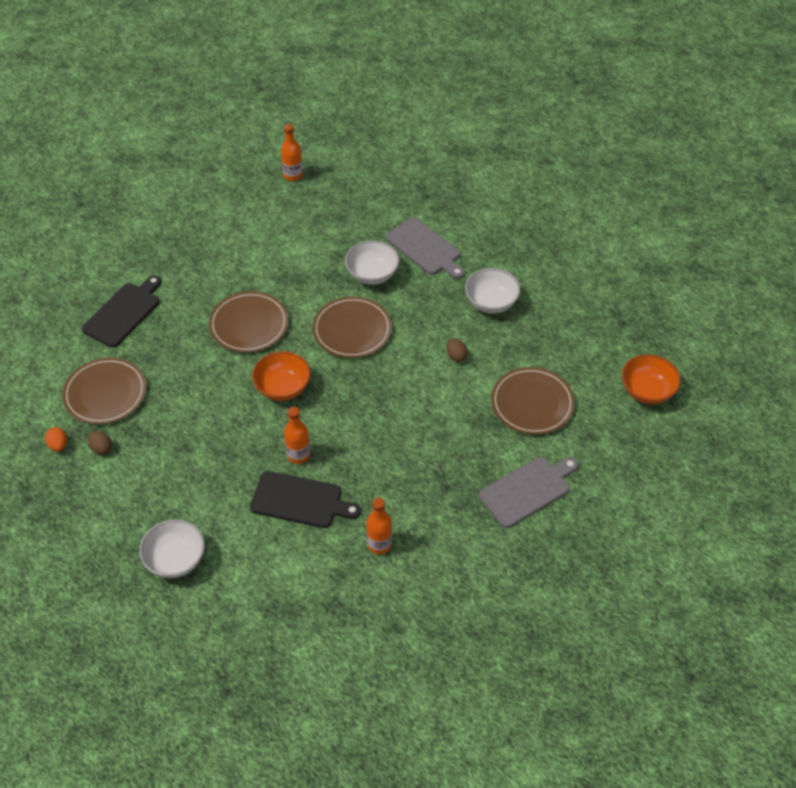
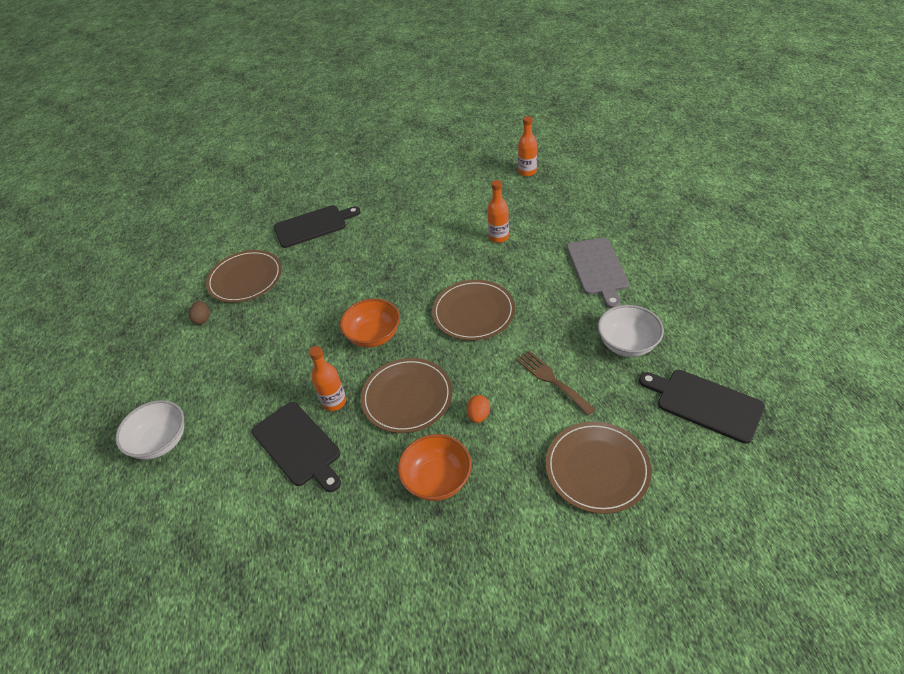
camera: 40 degrees right, 5 degrees down
orange egg [45,427,67,451] -> orange egg moved to [467,395,490,423]
brown plate [209,291,288,353] -> brown plate moved to [361,358,453,433]
white bowl [345,240,399,285] -> none
orange bottle [366,498,392,554] -> orange bottle moved to [487,180,509,243]
brown egg [446,338,468,362] -> brown fork [517,351,595,415]
grey cutting board [479,457,578,528] -> none
orange bowl [622,354,681,404] -> orange bowl moved to [398,434,471,501]
none -> black cutting board [639,370,765,444]

